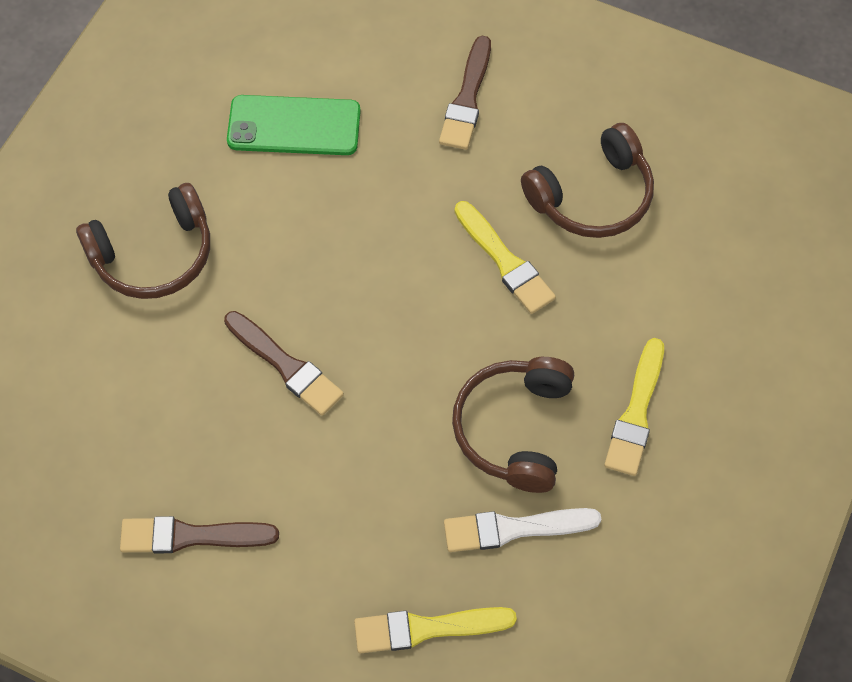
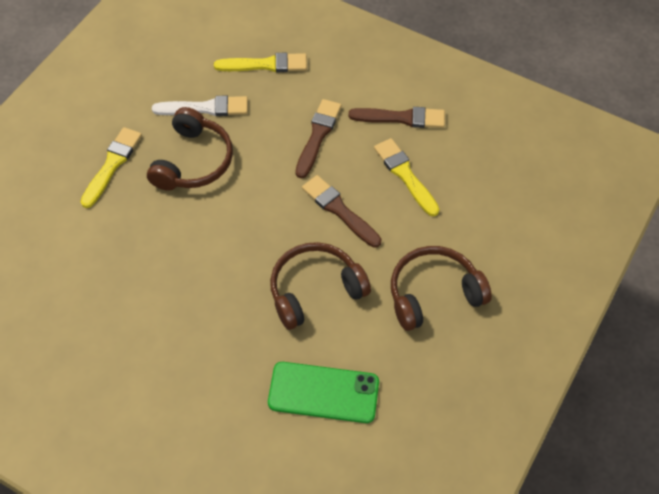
camera: 175 degrees left, 5 degrees down
brown brush [439,36,491,150] -> brown brush moved to [295,99,342,179]
yellow brush [454,201,556,314] -> yellow brush moved to [374,138,440,216]
brown headphones [521,123,654,238] -> brown headphones moved to [270,242,371,330]

